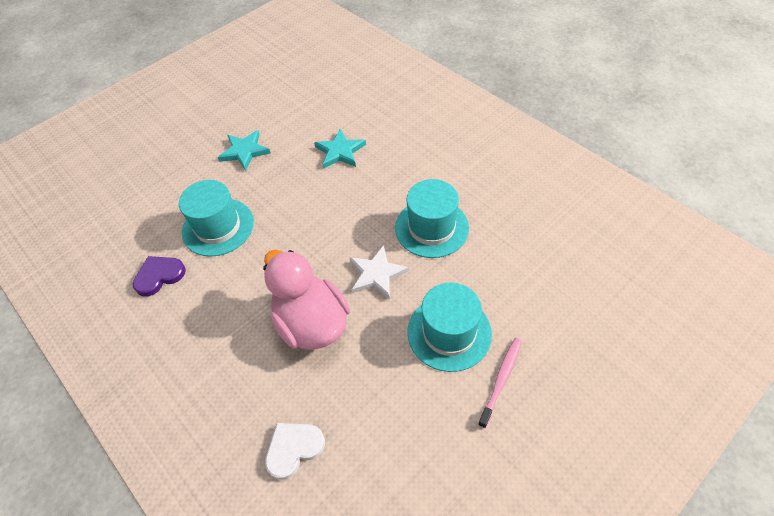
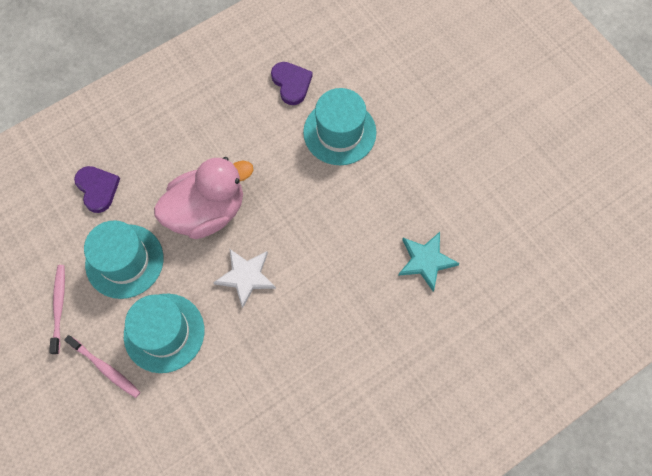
camera: 95 degrees right, 15 degrees up
turquoise star [218,130,271,171] -> none
white heart [265,423,325,480] -> purple heart [74,166,120,213]
turquoise hat [395,179,469,258] -> turquoise hat moved to [84,220,163,299]
none -> pink toothbrush [49,265,65,354]

